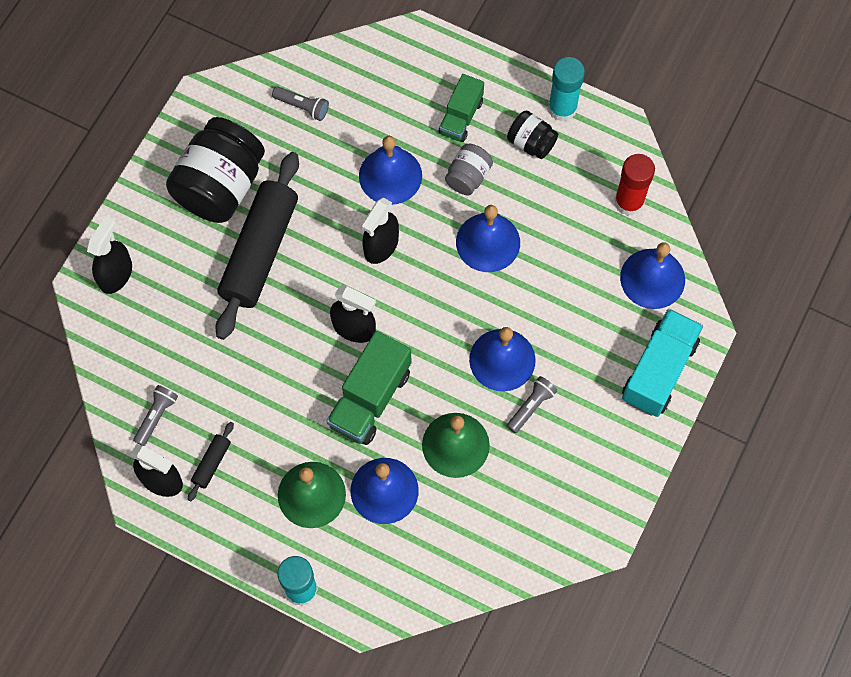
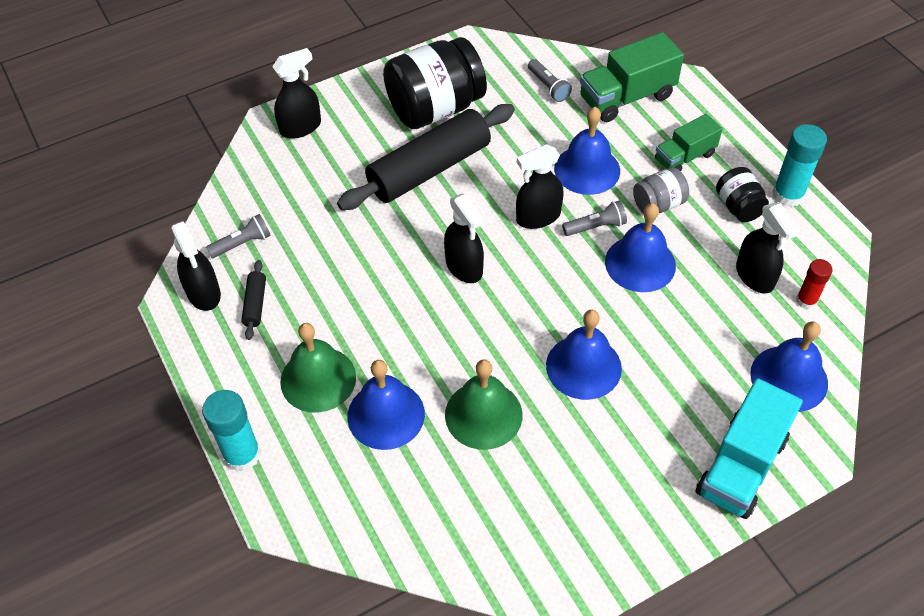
camera: 35 degrees right, 15 degrees down
black rolling pin [188,422,234,502] -> black rolling pin turned 60 degrees counterclockwise [241,260,266,340]
green truck [327,331,411,445] -> green truck moved to [580,32,684,122]
grey flashlight [507,376,558,433] -> grey flashlight moved to [562,201,627,236]
red glue stick [614,154,655,216] -> red glue stick [796,259,833,309], size x0.62
turquoise truck [622,309,703,417] -> turquoise truck turned 150 degrees clockwise [696,378,803,519]
none -> black spray bottle [736,203,800,294]

